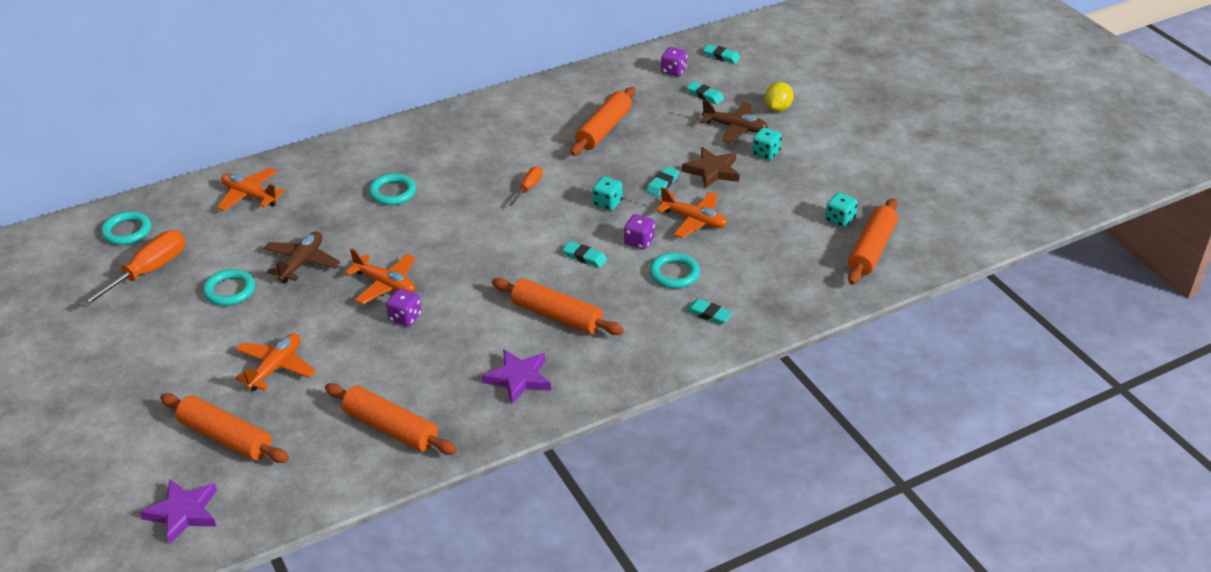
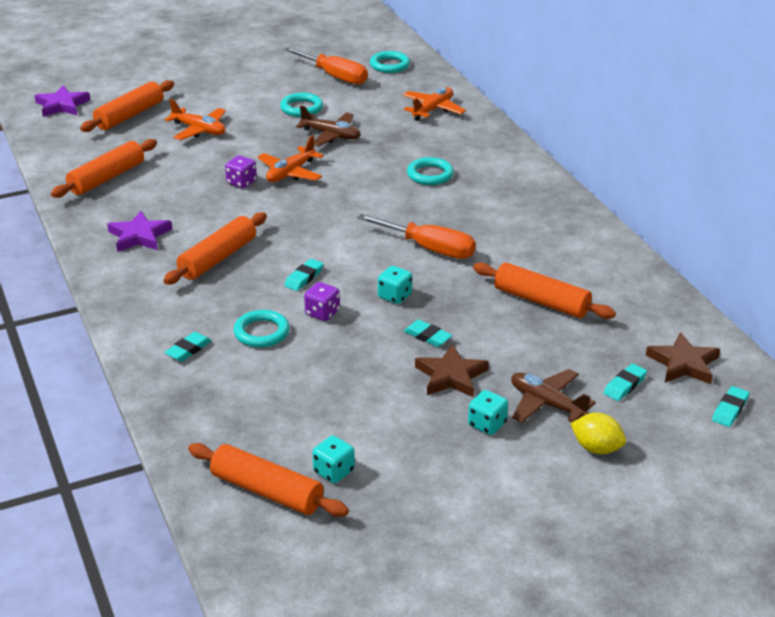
camera: 95 degrees right, 5 degrees down
orange screwdriver [509,166,543,206] -> orange screwdriver [357,214,476,259], size x1.83
orange plane [656,187,727,238] -> none
purple dice [661,47,687,76] -> brown star [646,332,720,384]
brown plane [701,100,768,143] -> brown plane turned 105 degrees clockwise [511,369,596,423]

